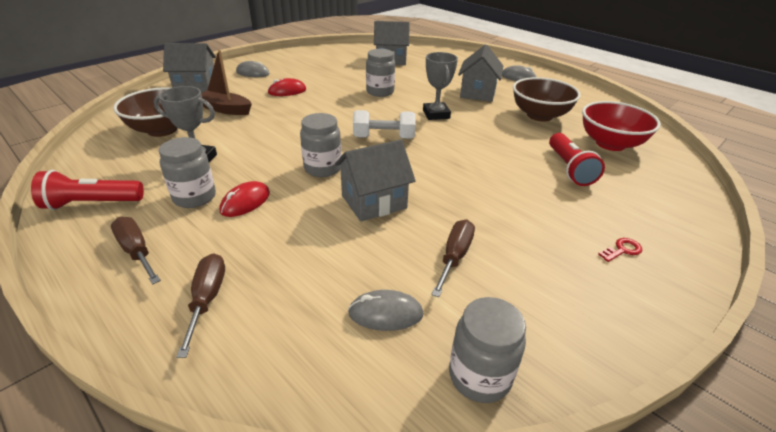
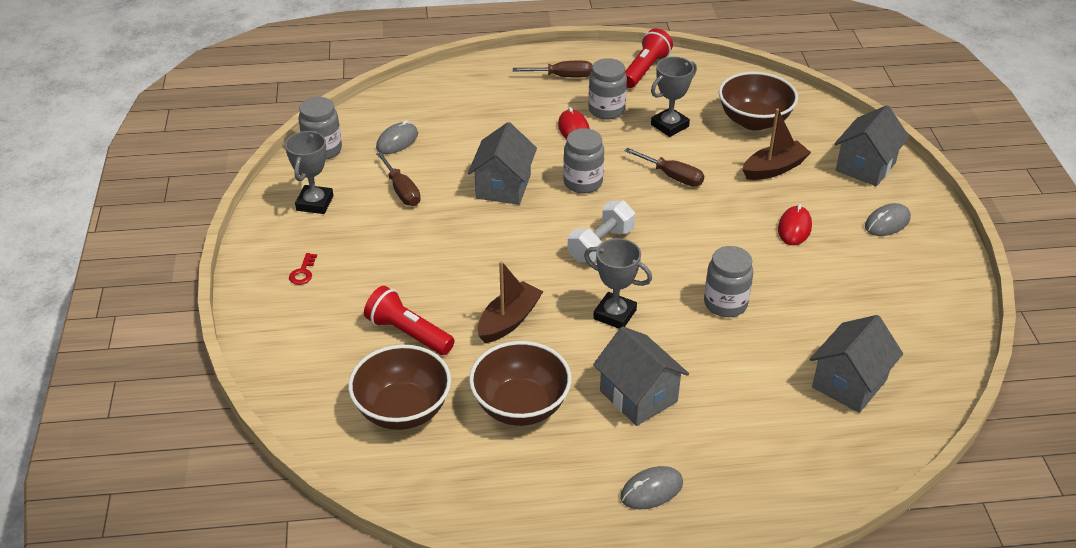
camera: 130 degrees right, 5 degrees up
brown screwdriver [176,253,225,358] -> brown screwdriver moved to [625,148,704,187]
red bowl [582,101,661,151] -> brown bowl [348,344,451,430]
none -> grey trophy [285,131,333,214]
none -> brown boat [478,261,543,343]

